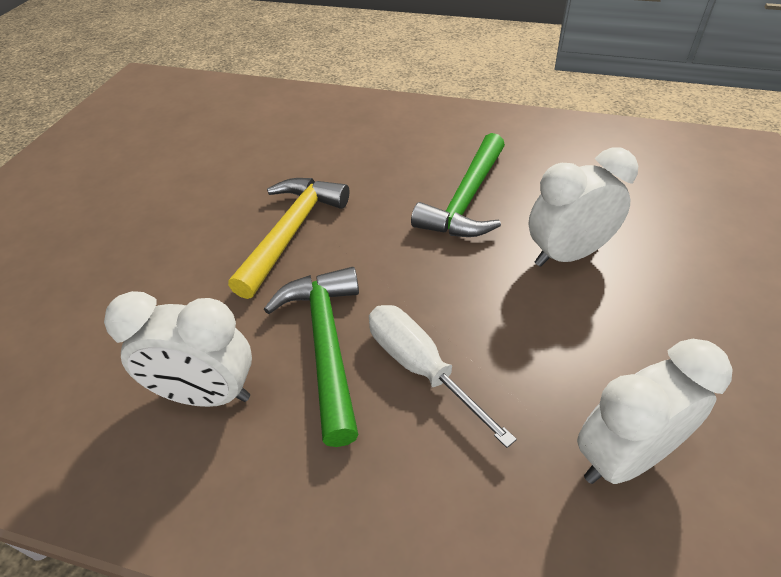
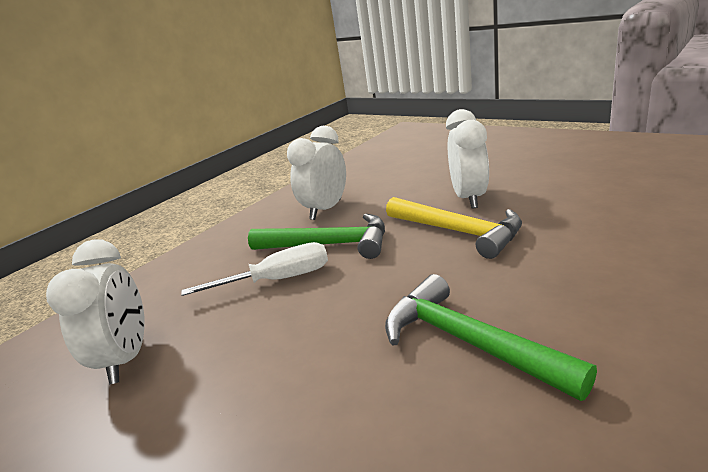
camera: 115 degrees right, 20 degrees down
white clock [528,148,638,267] -> white clock moved to [446,109,489,209]

